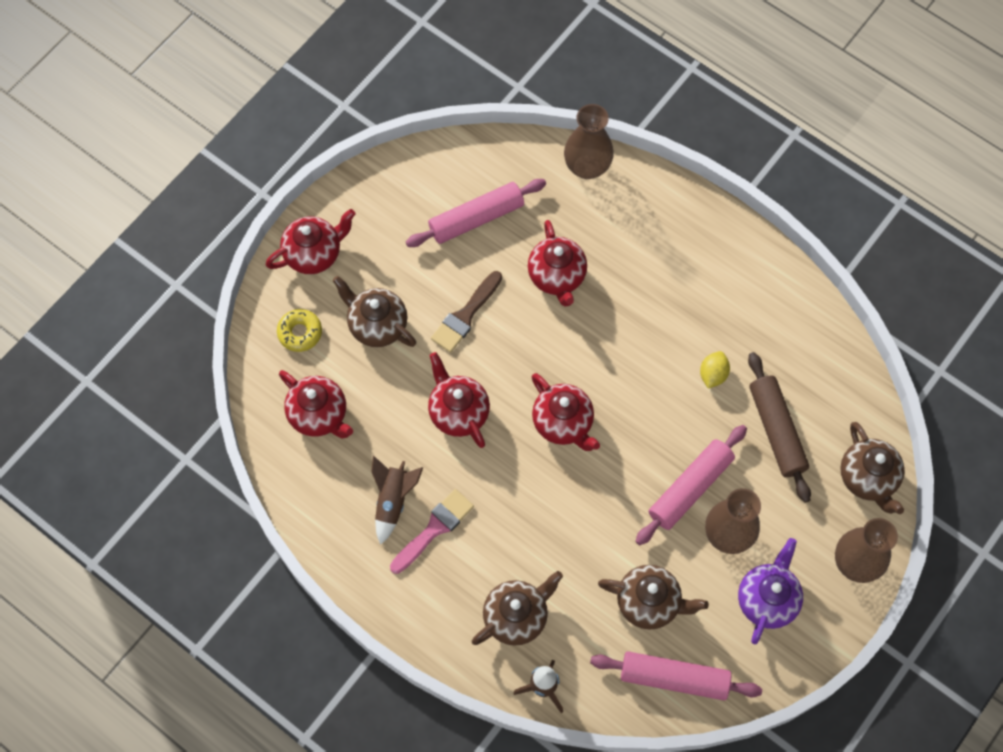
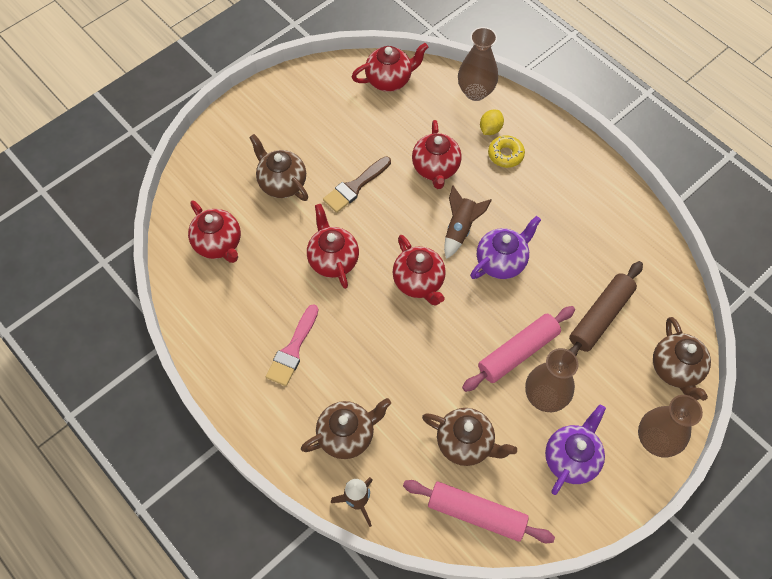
camera: 10 degrees right, 5 degrees down
red teapot [266,209,355,274] -> red teapot moved to [352,43,428,92]
yellow donut [277,309,322,352] -> yellow donut moved to [488,135,525,168]
brown rocket [371,456,423,545] -> brown rocket moved to [444,185,492,259]
pink brush [390,489,474,574] -> pink brush turned 150 degrees clockwise [266,304,318,386]
pink rolling pin [406,179,546,247] -> none
yellow lemon [700,351,730,389] -> yellow lemon moved to [480,110,504,135]
brown rolling pin [748,352,811,503] -> brown rolling pin turned 45 degrees clockwise [569,261,643,356]
none -> purple teapot [470,216,541,279]

